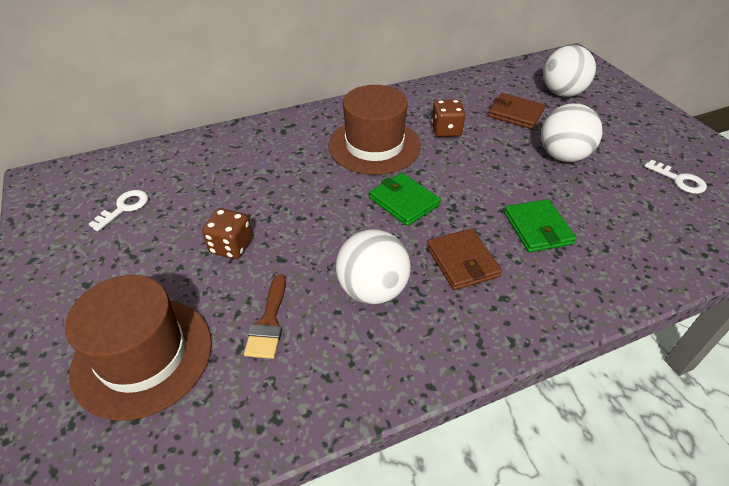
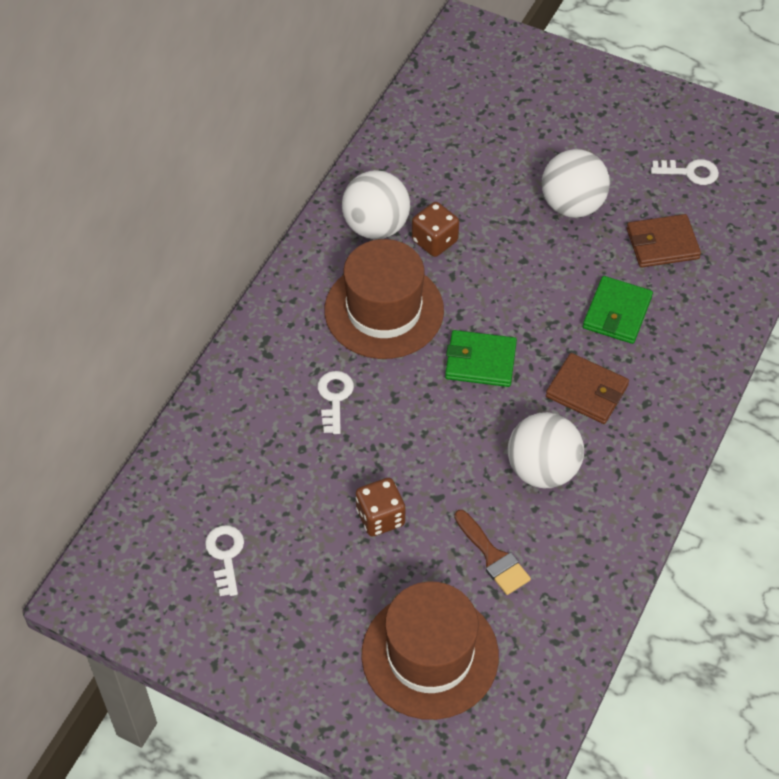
camera: 40 degrees left, 10 degrees up
brown wallet [488,93,545,129] -> brown wallet moved to [627,214,701,268]
green wallet [504,199,576,252] -> green wallet turned 75 degrees clockwise [583,276,653,344]
white ball [543,45,596,97] -> white ball moved to [342,170,410,239]
none -> white key [318,371,354,434]

